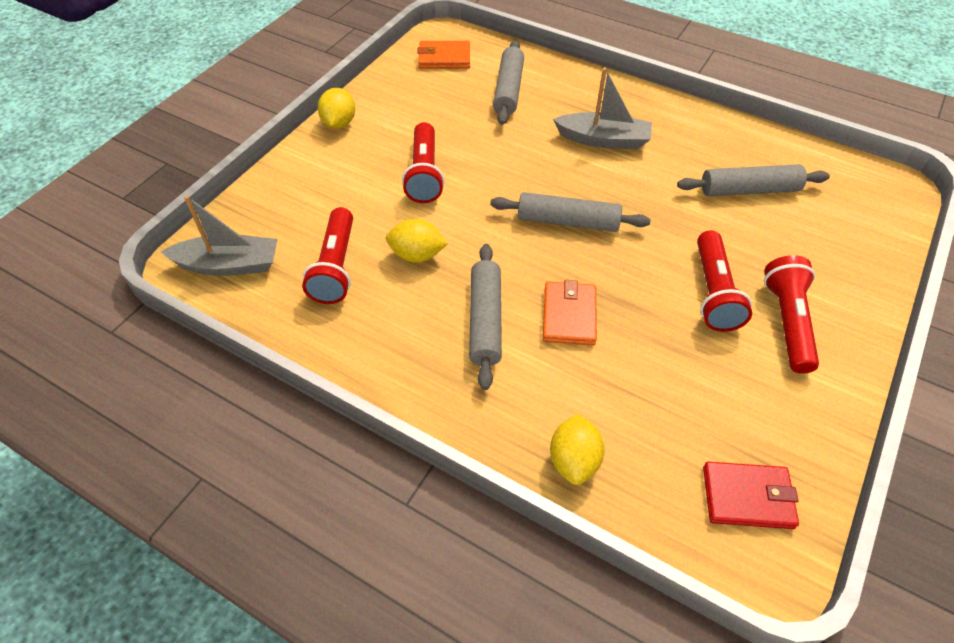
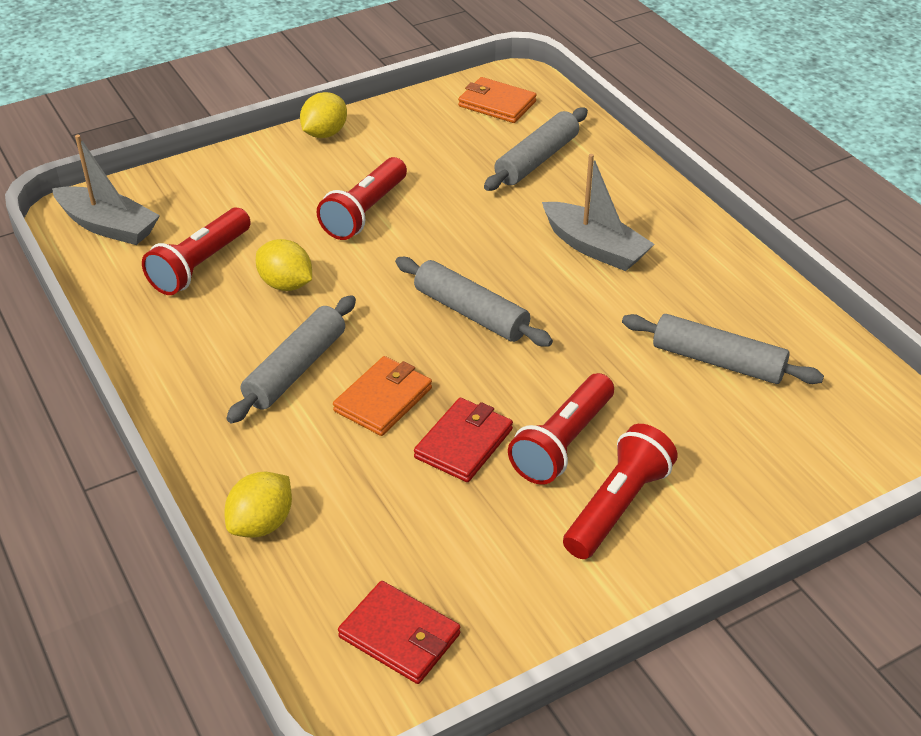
camera: 30 degrees right, 10 degrees down
none -> red wallet [414,398,513,482]

